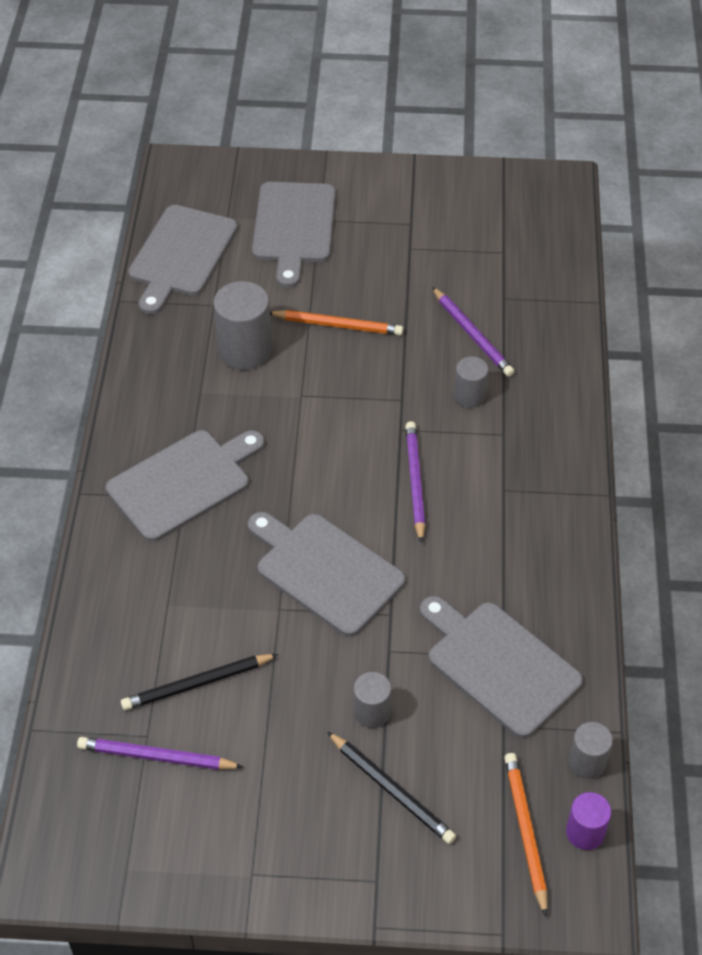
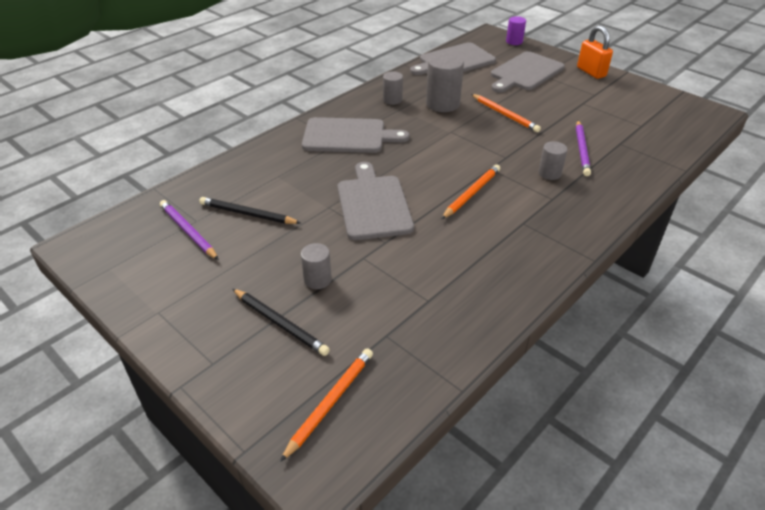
camera: 40 degrees right, 10 degrees down
black pencil [327,731,456,844] -> black pencil turned 45 degrees counterclockwise [233,289,330,356]
purple pencil [405,421,425,543] -> orange pencil [441,164,500,219]
grey cutting board [420,596,583,738] -> none
purple cylinder [566,792,611,850] -> purple cylinder moved to [506,16,526,45]
grey cylinder [569,722,613,779] -> grey cylinder moved to [383,71,403,105]
none -> orange padlock [577,25,613,79]

